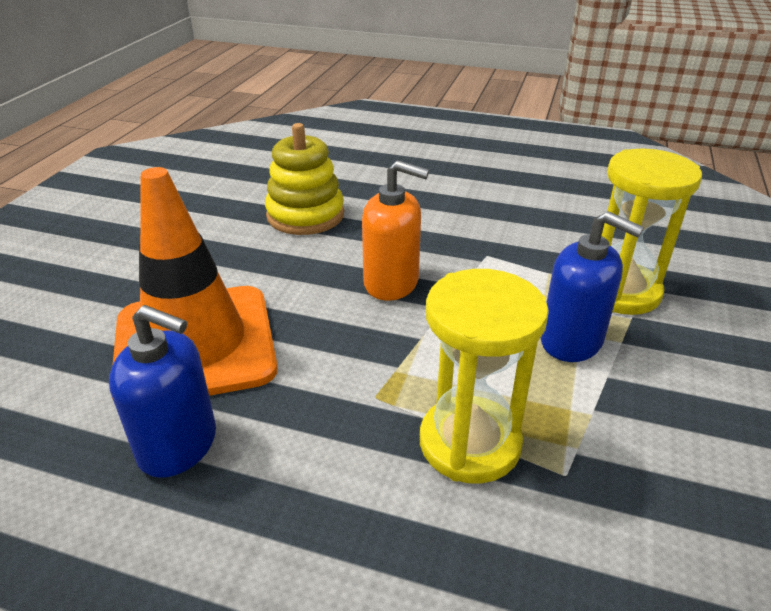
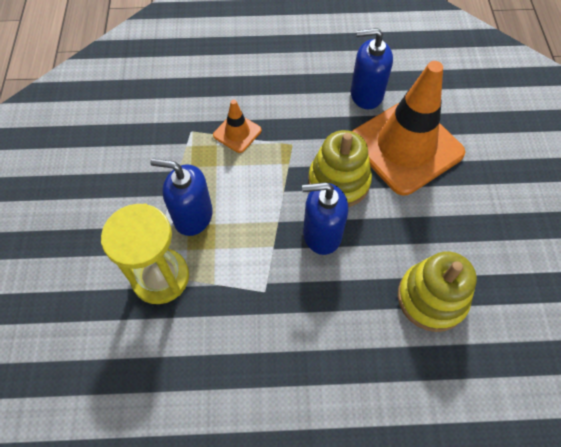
camera: 160 degrees right, 25 degrees up
orange soap dispenser [362,160,429,301] -> blue soap dispenser [302,182,348,255]
yellow hourglass [420,269,549,484] -> orange traffic cone [213,100,262,153]
none -> yellow stacking toy [308,130,372,207]

